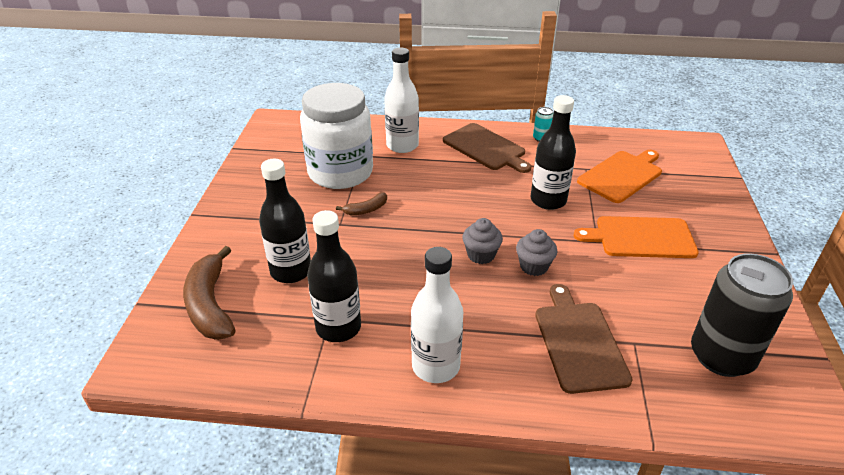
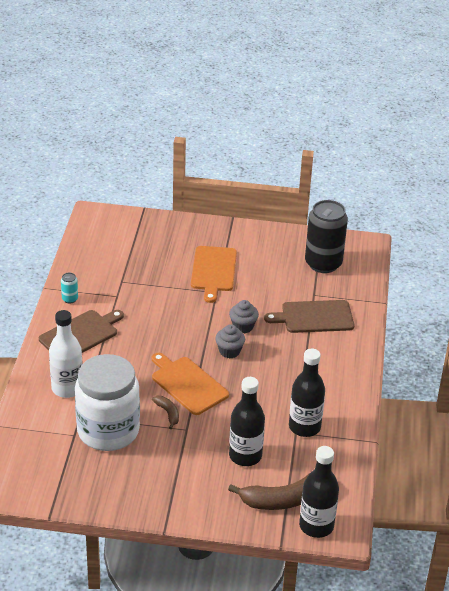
camera: 90 degrees left, 0 degrees up
white bottle [411,247,463,383] -> none
black bottle [531,95,576,210] -> black bottle moved to [299,446,339,538]
orange cutting board [577,150,662,203] -> orange cutting board moved to [152,353,229,415]

